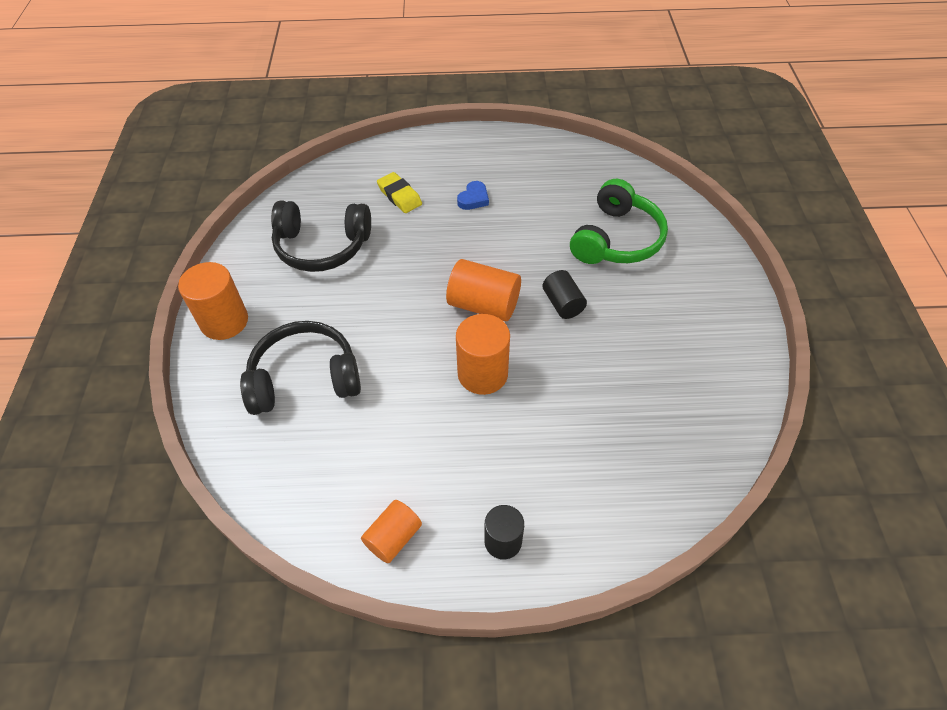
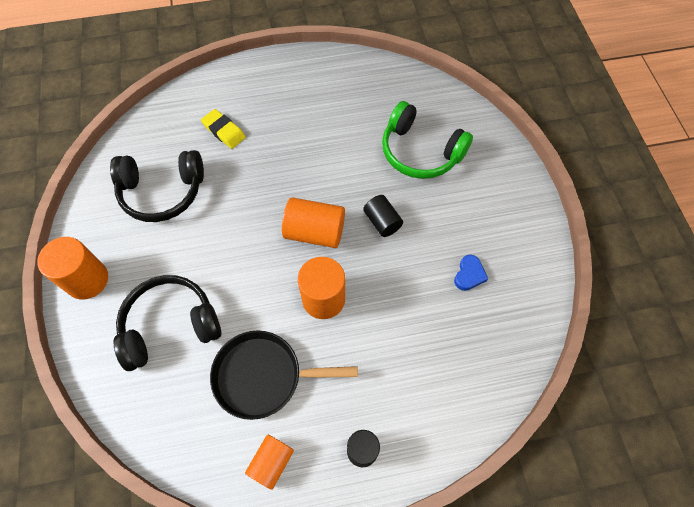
camera: 10 degrees left, 10 degrees up
blue heart [457,181,489,210] -> blue heart moved to [454,255,488,291]
green headphones [570,179,668,264] -> green headphones turned 105 degrees clockwise [382,101,473,179]
none -> black pan [210,330,358,420]

